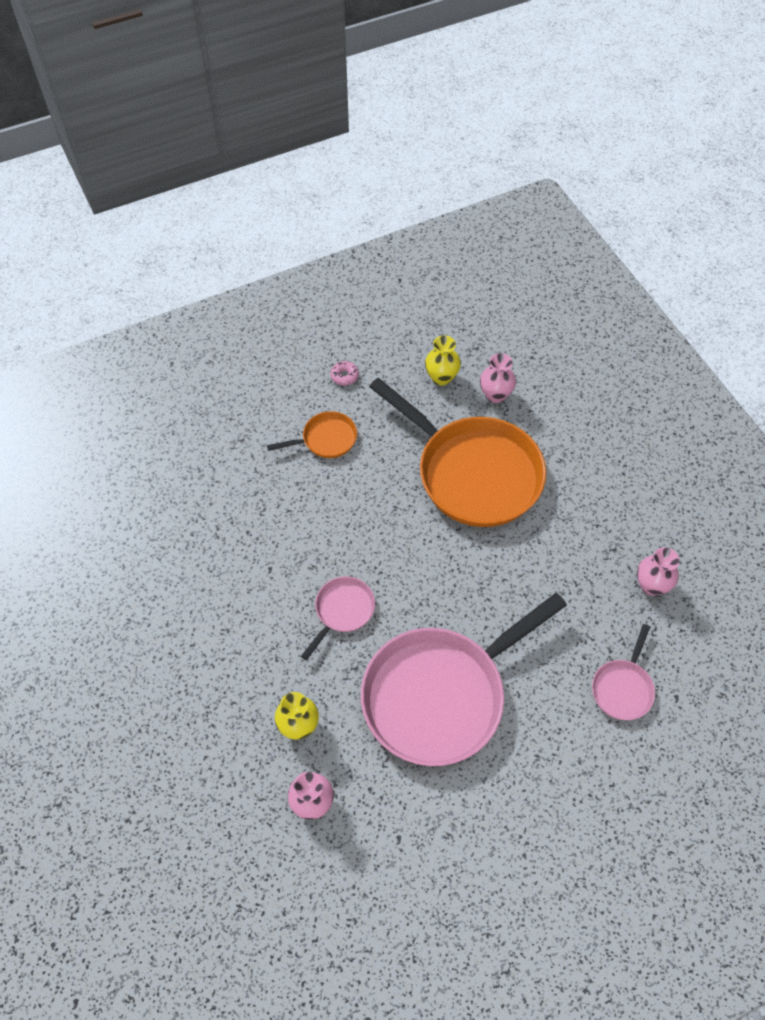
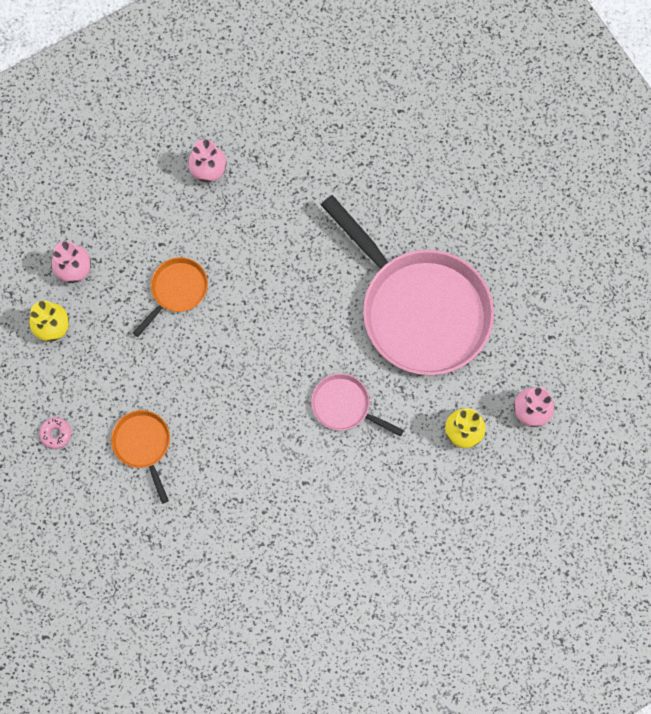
camera: 95 degrees left, 15 degrees up
orange pan [369,378,546,527] -> orange pan [133,257,208,337], size x0.44
pink pan [592,624,655,720] -> none
pink vase [637,547,680,595] -> pink vase moved to [188,139,227,183]

